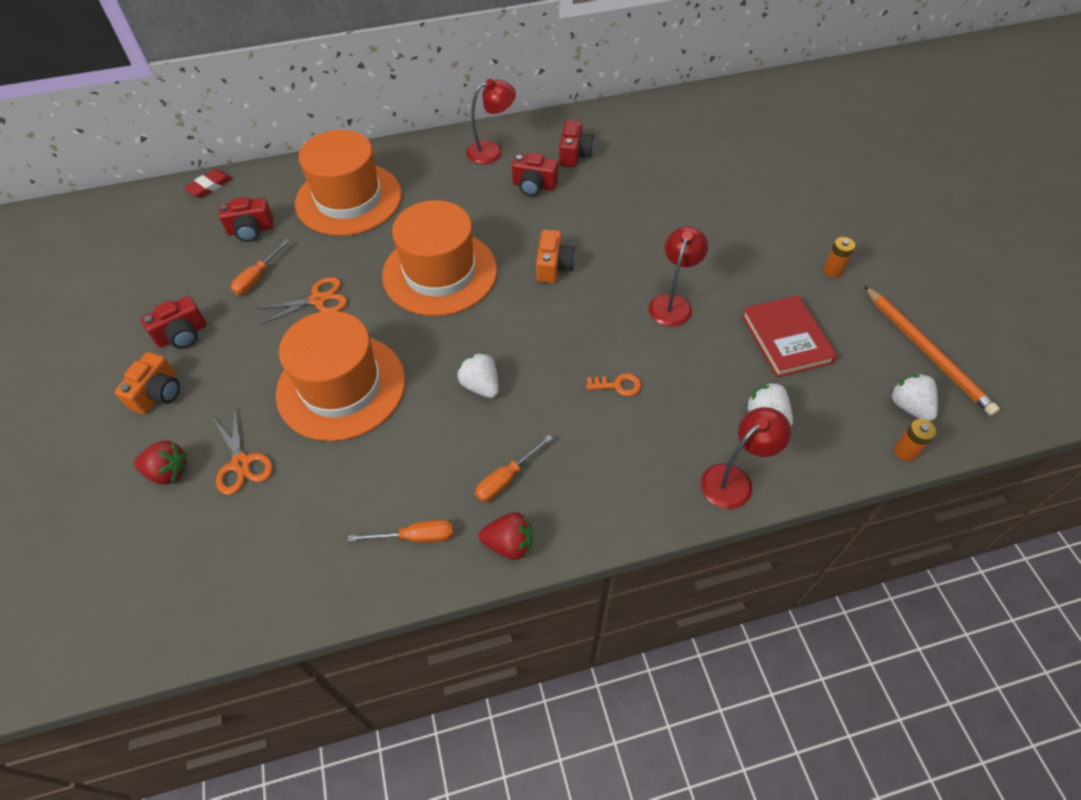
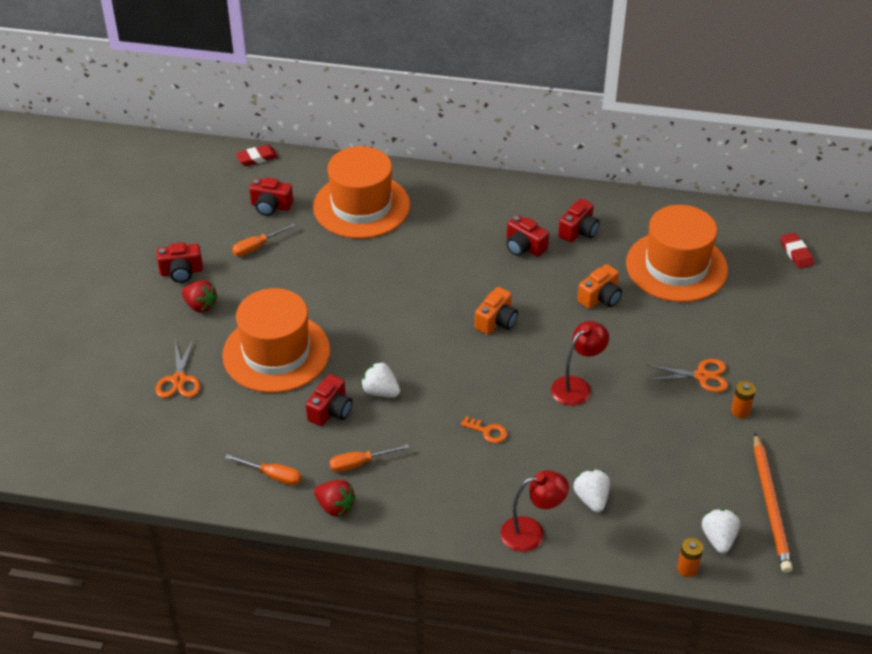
camera: 25 degrees right, 10 degrees down
orange camera [115,352,180,414] -> orange camera moved to [577,264,622,309]
red strawberry [134,441,186,485] -> red strawberry moved to [182,280,218,313]
orange scissors [256,277,347,324] -> orange scissors moved to [647,359,728,392]
orange hat [382,200,497,316] -> orange hat moved to [626,205,728,302]
white strawberry [457,352,499,398] -> white strawberry turned 45 degrees counterclockwise [361,361,400,397]
red lamp [466,79,516,164] -> none
red book [741,295,837,378] -> none
none -> red camera [306,374,352,426]
none -> red eraser [780,233,814,269]

